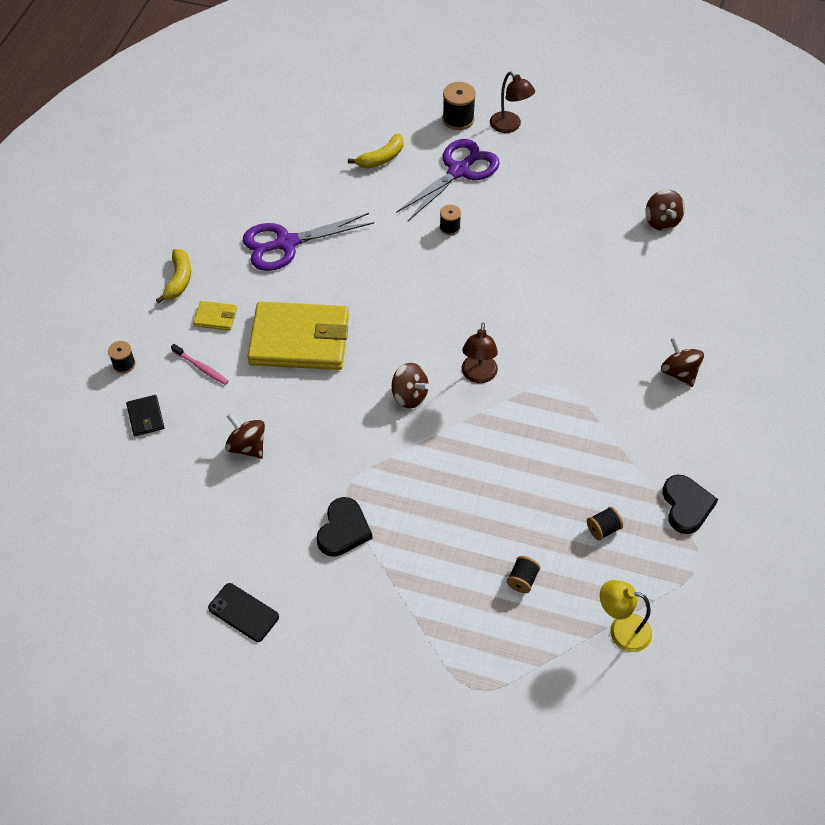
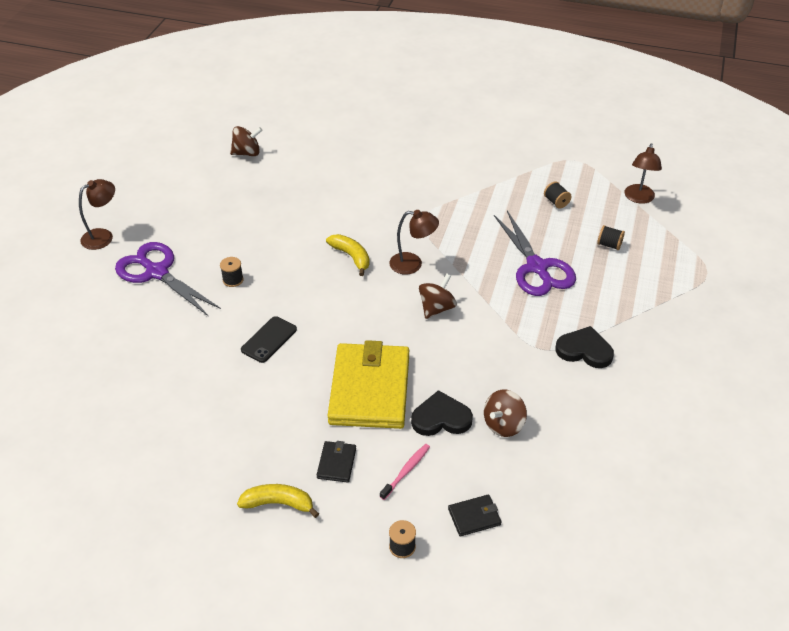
camera: 90 degrees left, 10 degrees down
yellow wallet [193,301,237,331] -> black wallet [317,441,356,483]
black phone [208,583,279,642] -> black phone moved to [241,316,297,363]
purple scissors [243,213,374,271] -> purple scissors moved to [494,211,576,296]
yellow banana [348,134,403,169] -> yellow banana moved to [326,234,369,276]
black spool [442,82,476,130] -> none
yellow lamp [600,580,652,652] -> brown lamp [625,143,662,204]
brown spinning top [661,337,704,387] -> none
black heart [663,474,718,534] -> black heart moved to [411,390,473,436]

